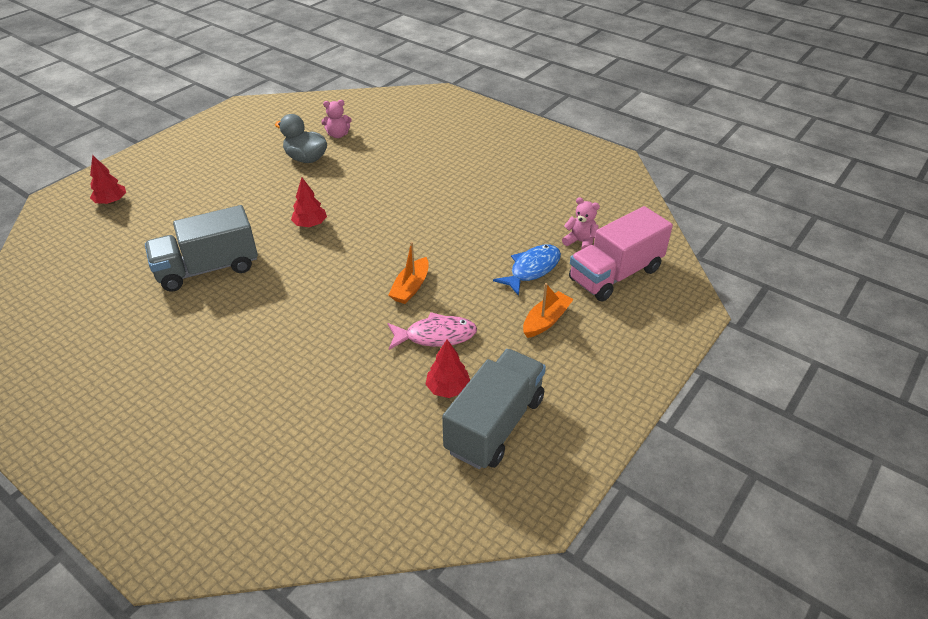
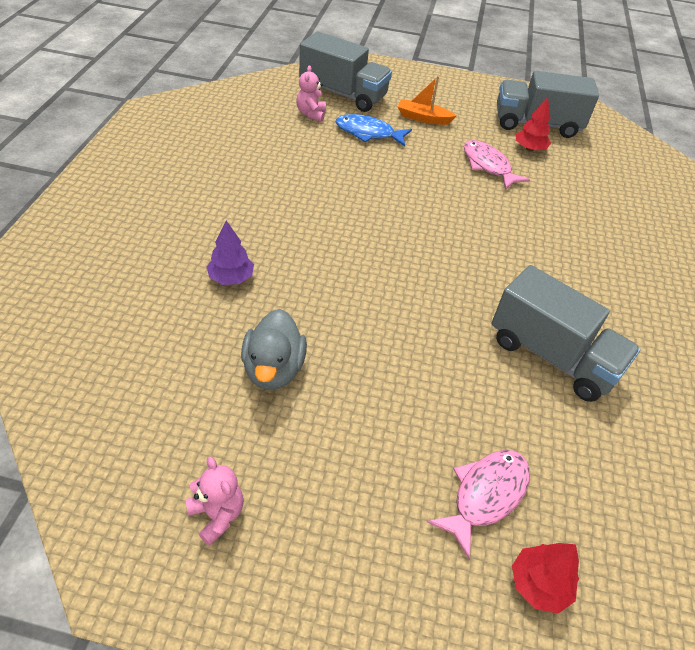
camera: 120 degrees left, 5 degrees up
red tree [291,178,327,227] -> none
pink teddy bear [321,100,352,138] -> pink teddy bear moved to [185,457,244,546]
orange boat [388,242,429,304] -> none
pink truck [569,206,673,302] -> grey truck [299,31,392,112]
none -> purple tree [206,220,254,285]
none -> pink fish [427,450,530,559]

